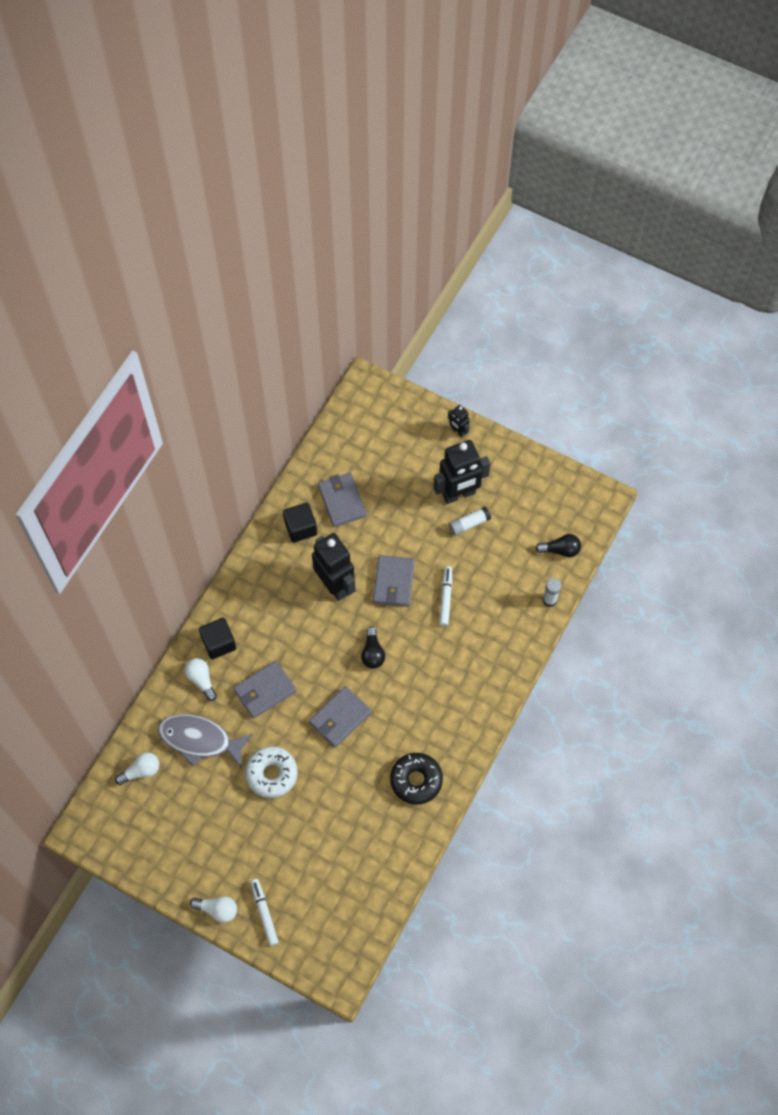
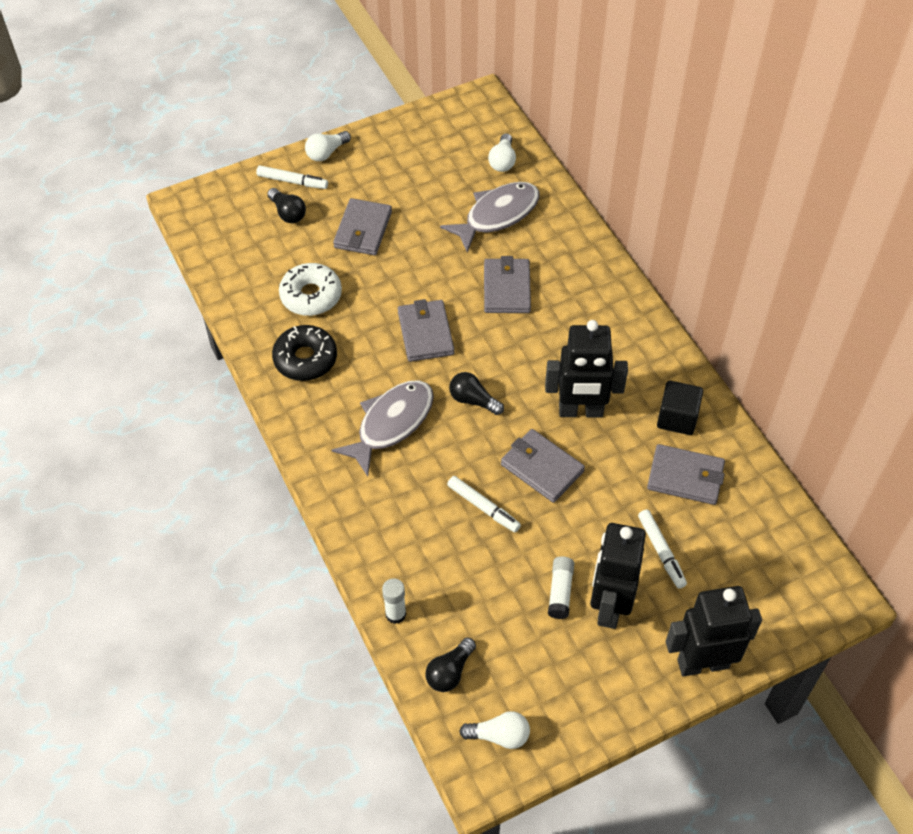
camera: 125 degrees right, 10 degrees down
white light bulb [184,658,217,701] -> white light bulb moved to [459,711,530,749]
black cube [199,618,236,659] -> none
white donut [245,746,298,798] -> white donut moved to [279,263,342,316]
black robot [448,405,470,438] -> black robot [666,586,762,676], size x2.11
none -> black light bulb [267,188,306,223]
none -> grey fish [331,380,434,477]
none -> grey wallet [333,198,392,255]
none -> white marker [638,510,687,589]

